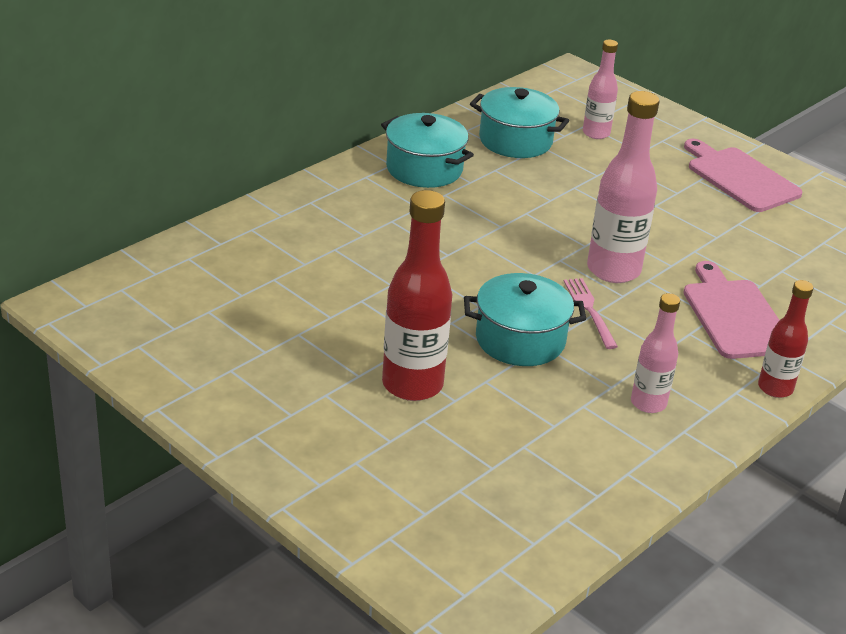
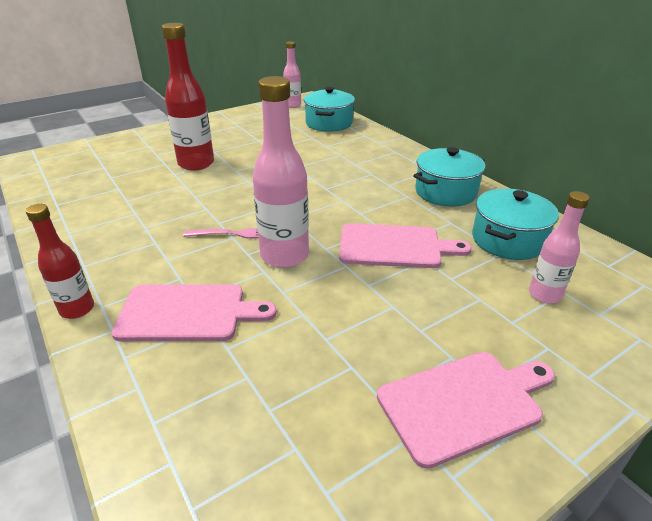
camera: 105 degrees right, 0 degrees up
turquoise pot [464,273,586,366] -> turquoise pot moved to [304,87,355,132]
pink bottle [631,293,680,413] -> pink bottle moved to [283,41,301,108]
none -> pink cutting board [339,223,472,268]

